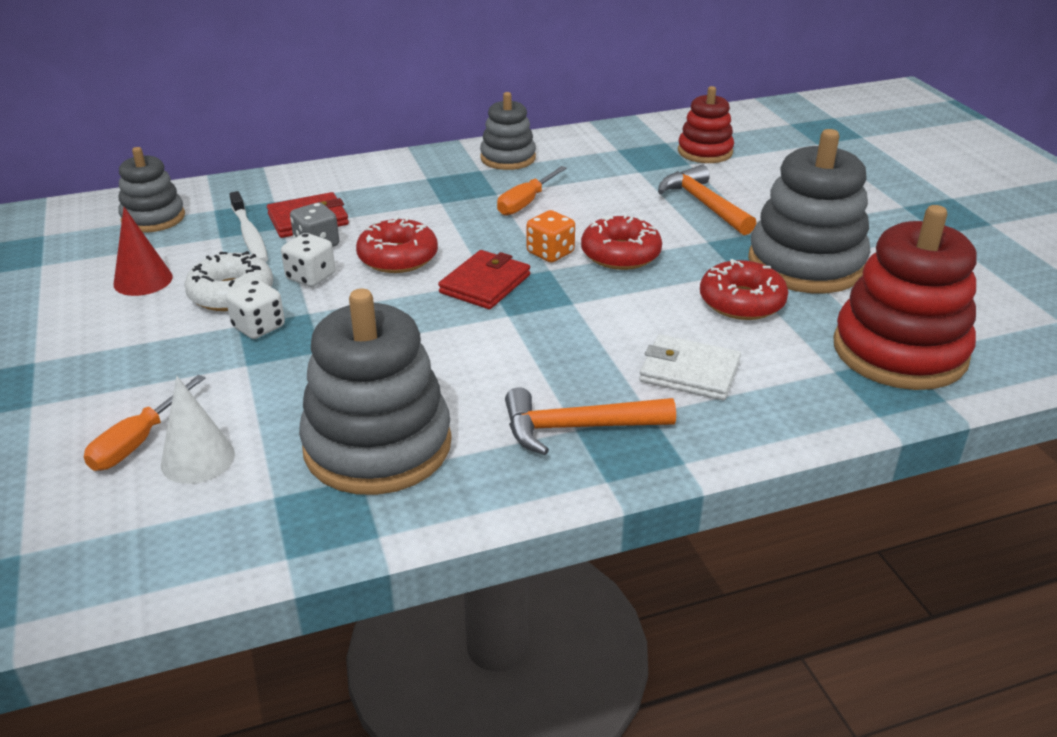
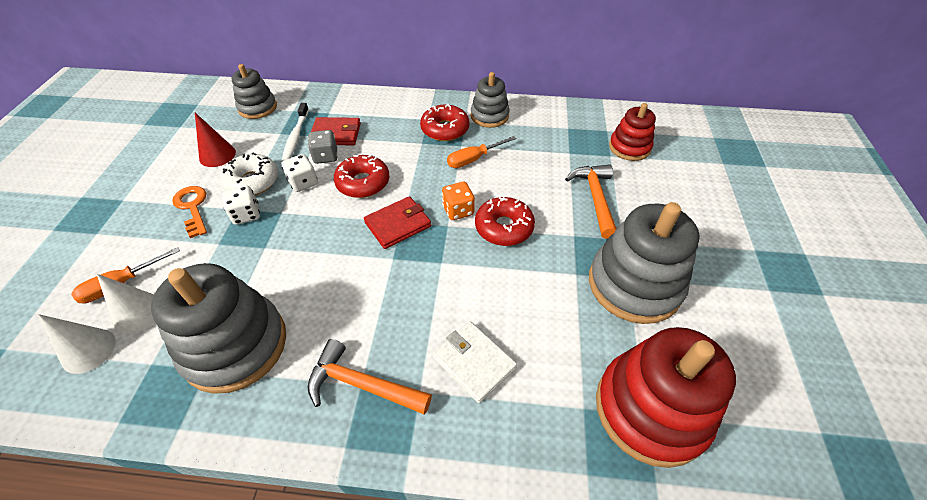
camera: 25 degrees right, 15 degrees up
red donut [700,259,788,320] -> red donut moved to [420,104,469,141]
none -> white cone [38,314,116,374]
none -> orange key [172,186,207,238]

